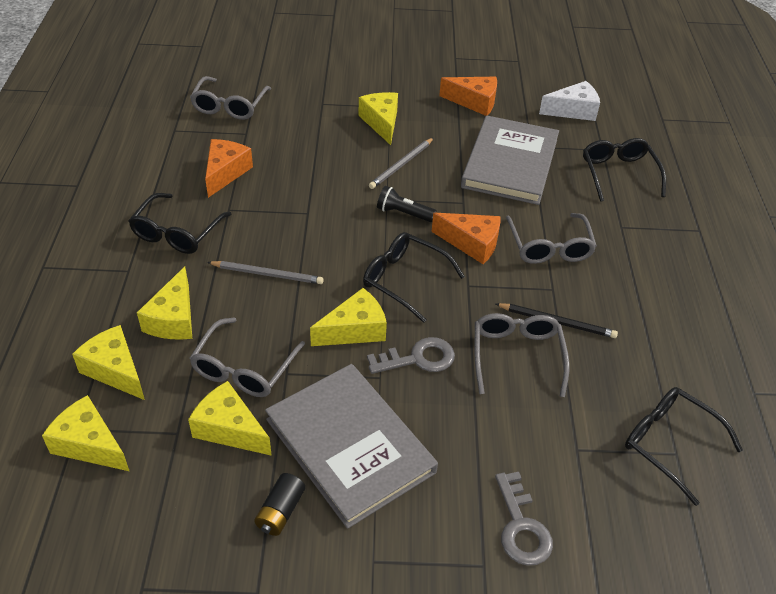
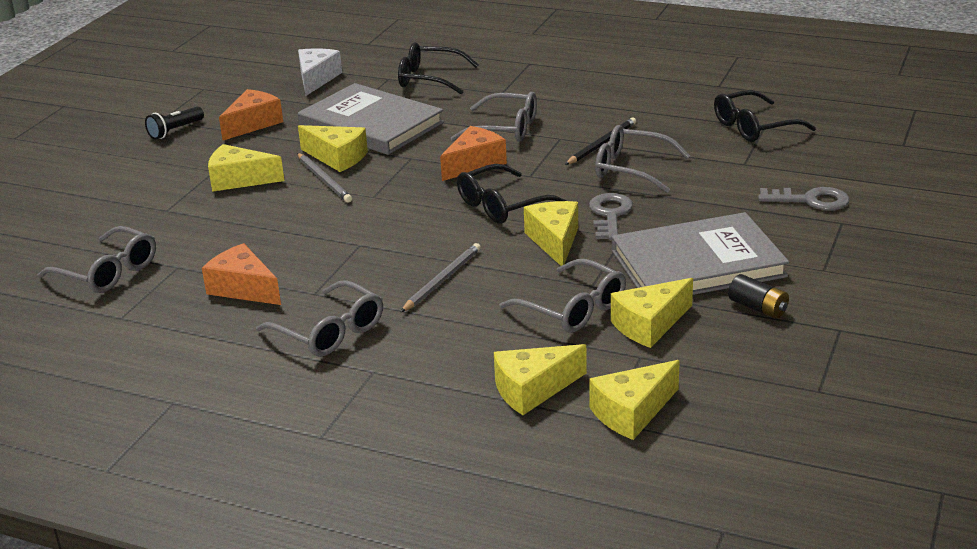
camera: 65 degrees left, 15 degrees down
black glasses [129,193,231,254] -> grey glasses [256,280,383,357]
yellow cheese [137,266,192,340] -> yellow cheese moved to [298,125,368,172]
black flashlight [377,186,437,222] -> black flashlight moved to [145,107,204,139]

